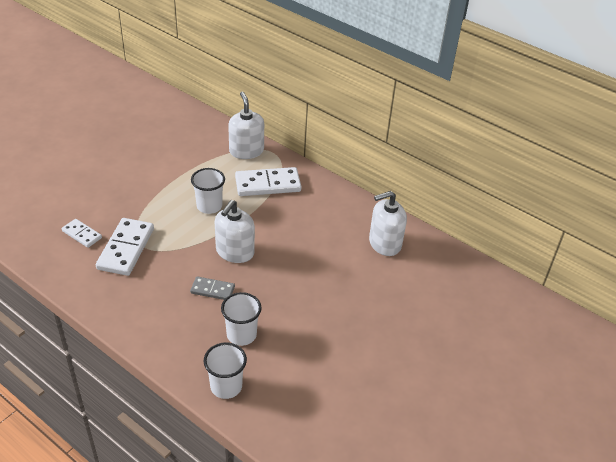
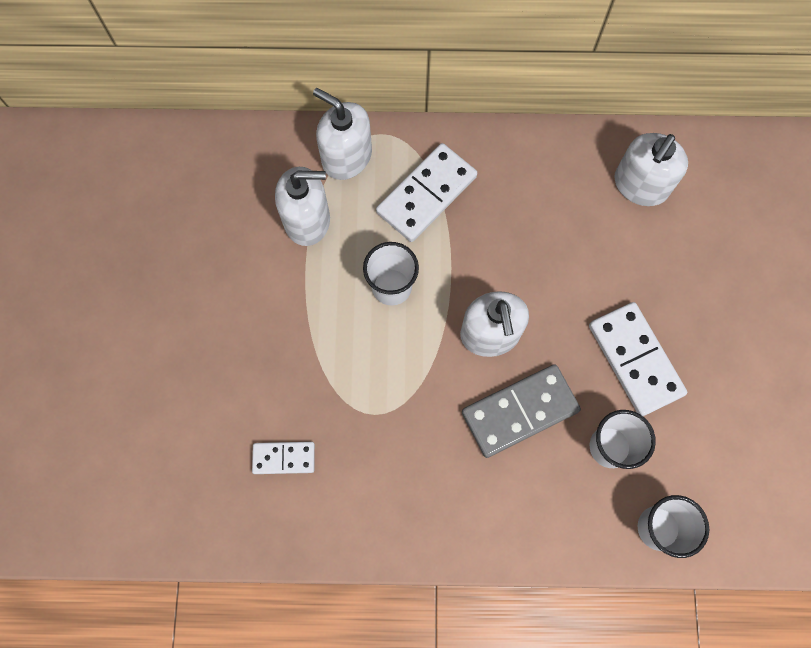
camera: 35 degrees left, 30 degrees up
white domino [96,218,154,276] -> white domino moved to [589,302,687,416]
grey domino [190,276,235,300] -> grey domino [462,364,581,458], size x1.78
none -> white soap dispenser [275,167,330,246]

